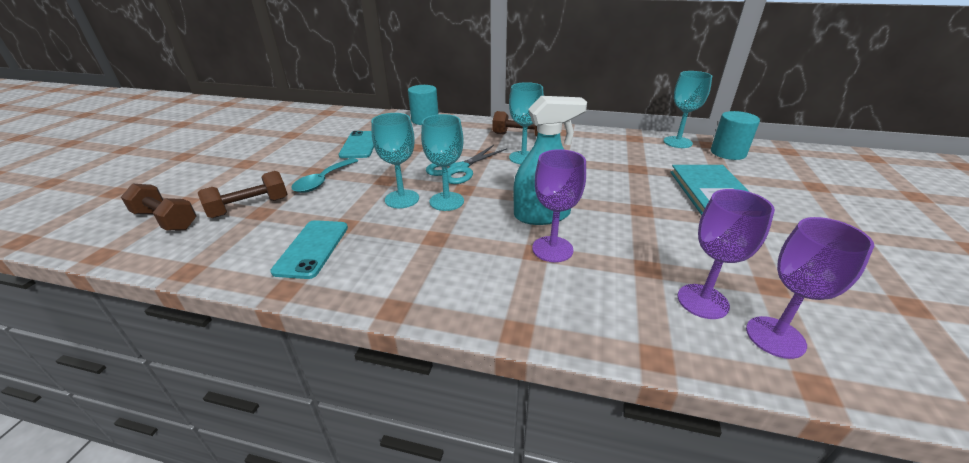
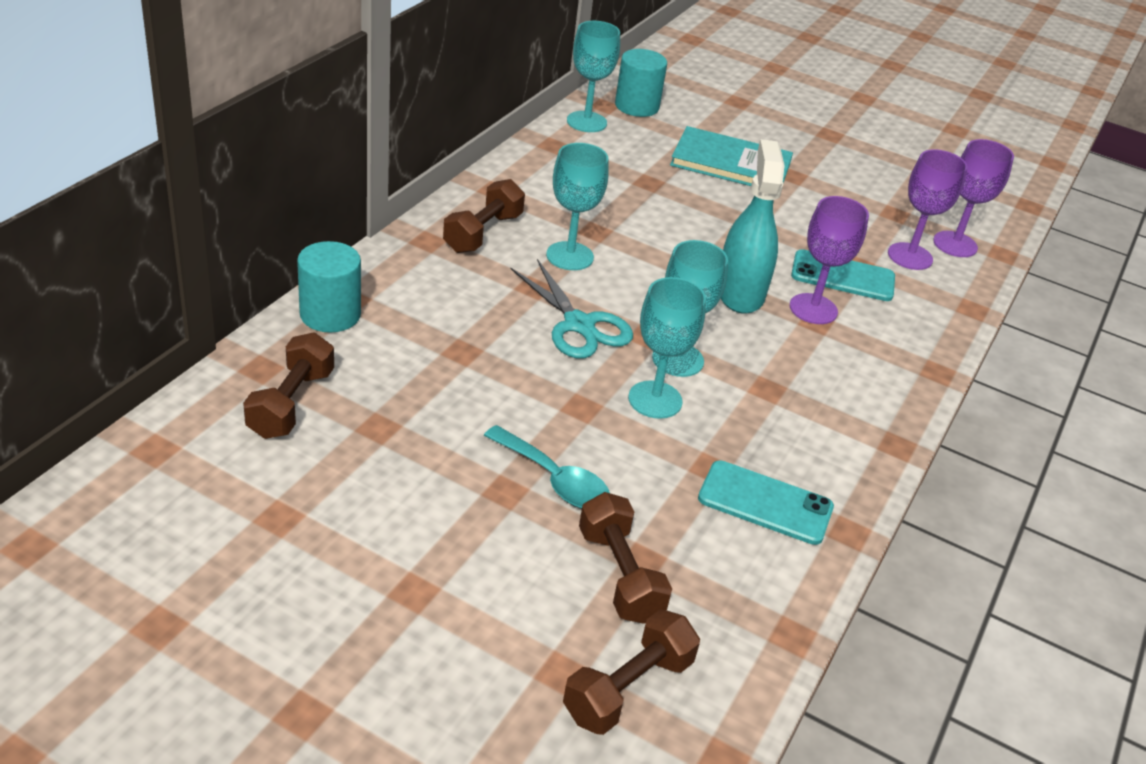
camera: 80 degrees left, 5 degrees up
turquoise phone [339,131,374,158] -> turquoise phone moved to [791,249,895,301]
none -> brown dumbbell [243,333,334,439]

